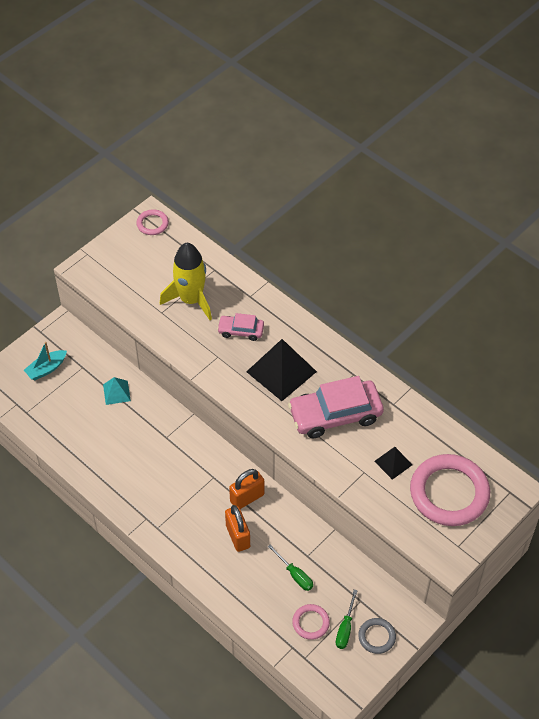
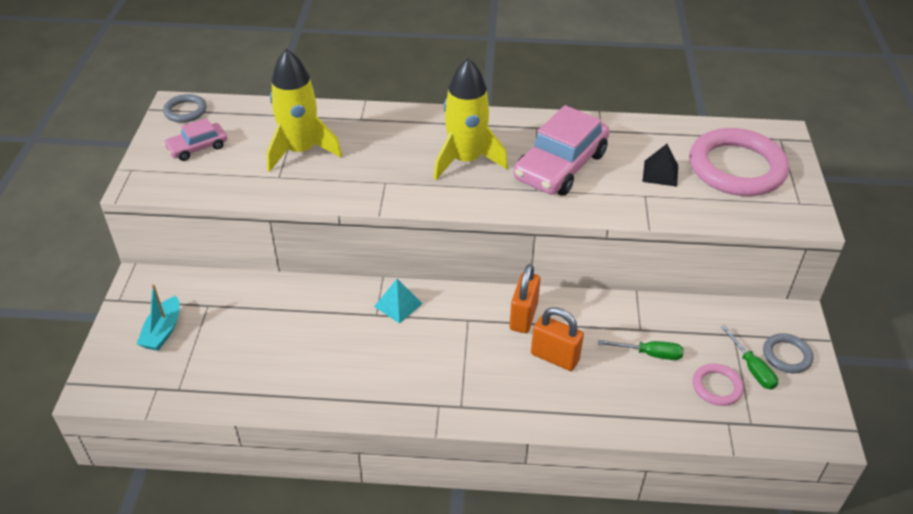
camera: 40 degrees left, 10 degrees down
turquoise pyramid [103,377,131,405] -> turquoise pyramid moved to [374,279,423,324]
pink ring [136,209,169,235] -> grey ring [163,94,207,123]
pink car [217,313,264,341] -> pink car moved to [163,118,227,161]
black pyramid [246,339,317,401] -> yellow rocket [434,58,508,180]

